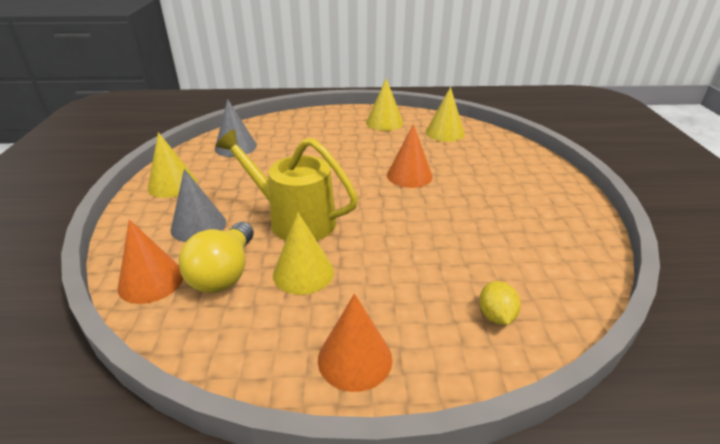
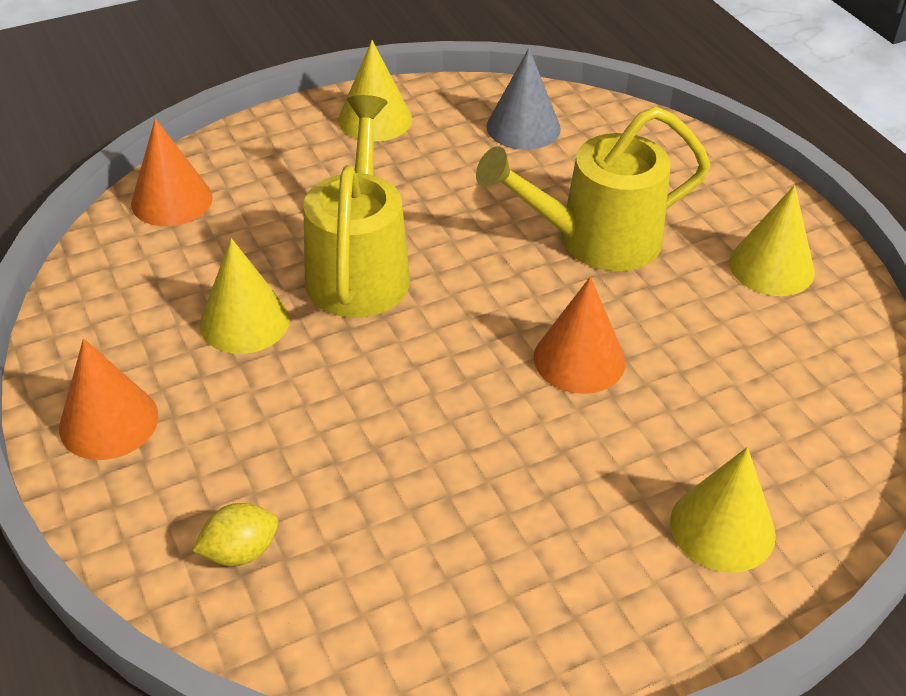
camera: 65 degrees right, 10 degrees up
grey cone [171,169,226,242] -> none
yellow light bulb [179,222,254,293] -> none
yellow cone [426,87,465,142] -> yellow cone moved to [670,447,776,573]
none -> yellow watering can [476,106,711,271]

